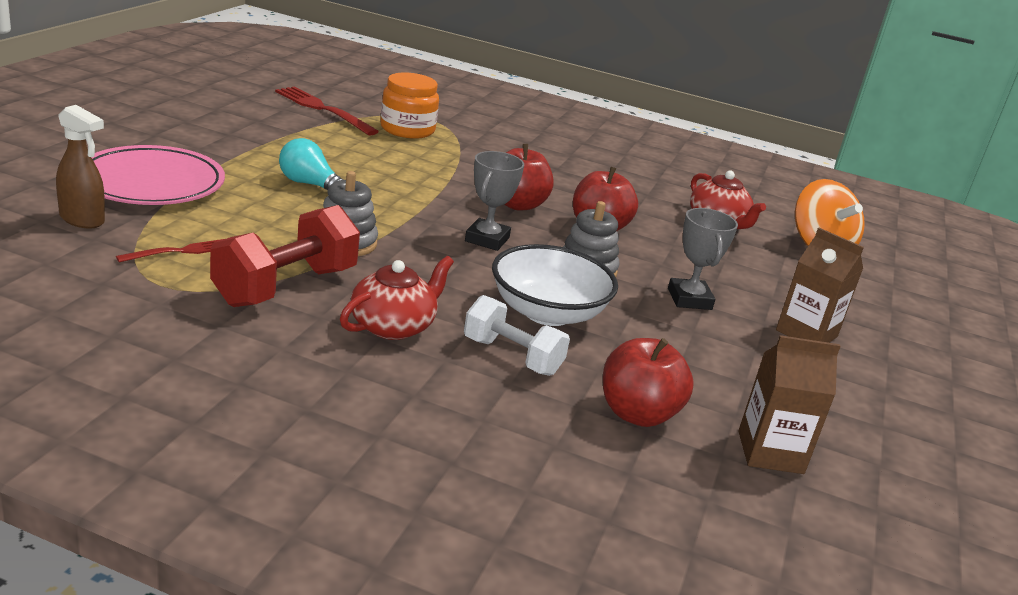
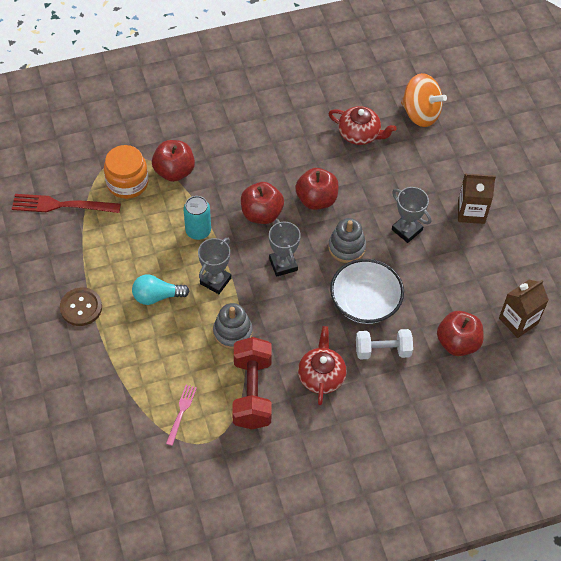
camera: 35 degrees left, 30 degrees up
brown spray bottle [56,105,105,229] -> none
pink plate [91,145,225,205] -> none
red fork [116,239,224,263] -> pink fork [166,385,197,446]
none -> brown button [60,287,102,326]
none -> red apple [152,140,195,182]
none -> turquoise can [183,196,211,240]
none -> grey trophy [198,238,231,294]

